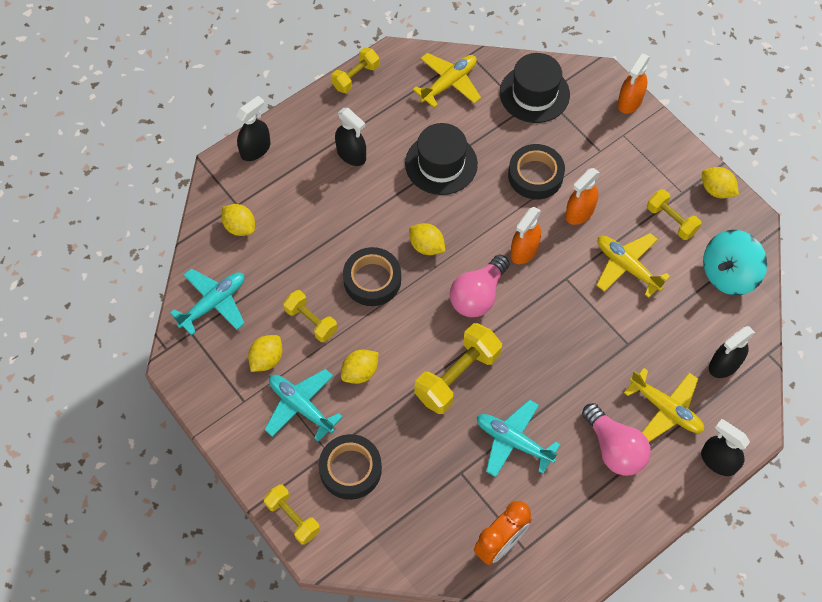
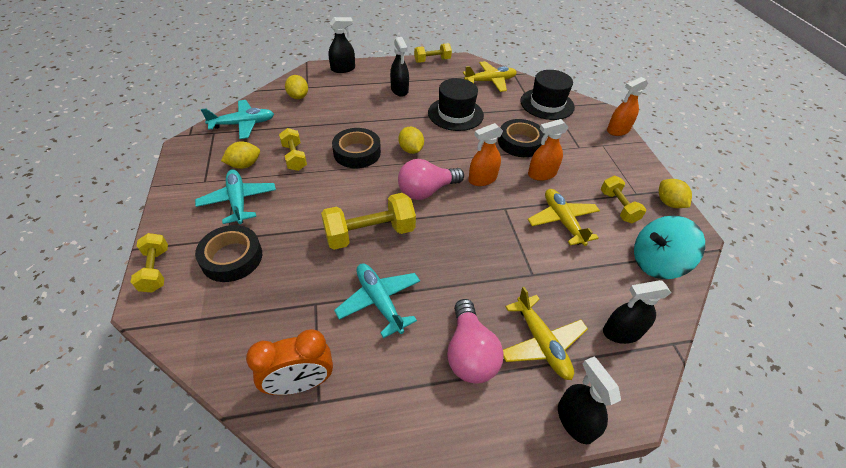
camera: 25 degrees right, 15 degrees down
yellow lemon [341,350,379,384] -> none

